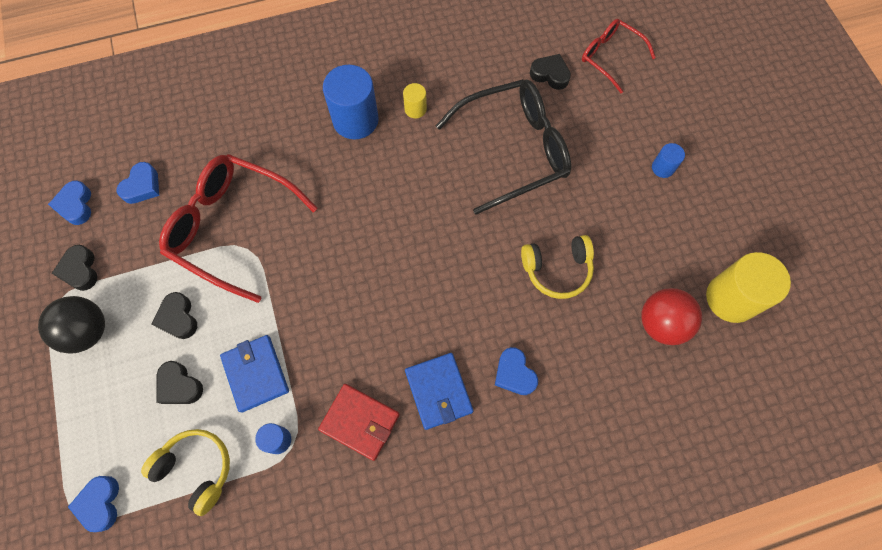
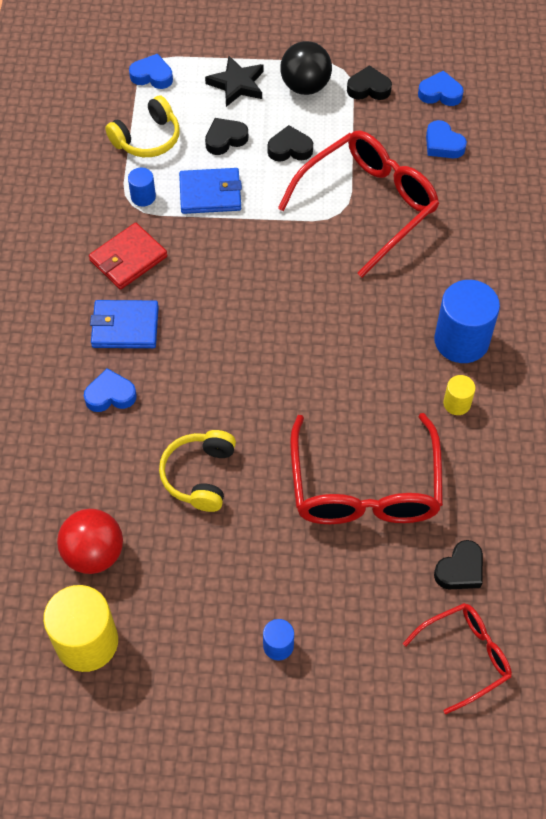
camera: 110 degrees right, 10 degrees down
black glasses [436,79,571,215] -> red glasses [290,413,443,524]
none -> black star [205,56,264,107]

